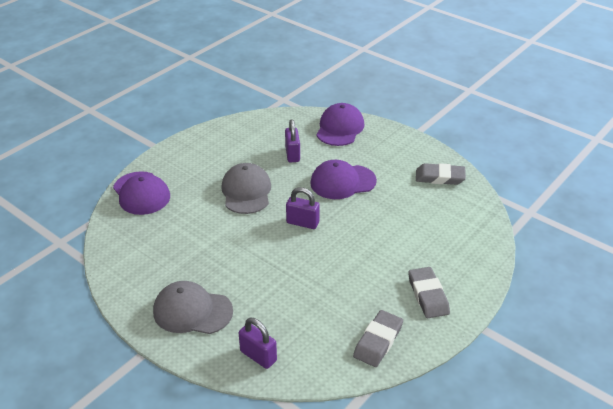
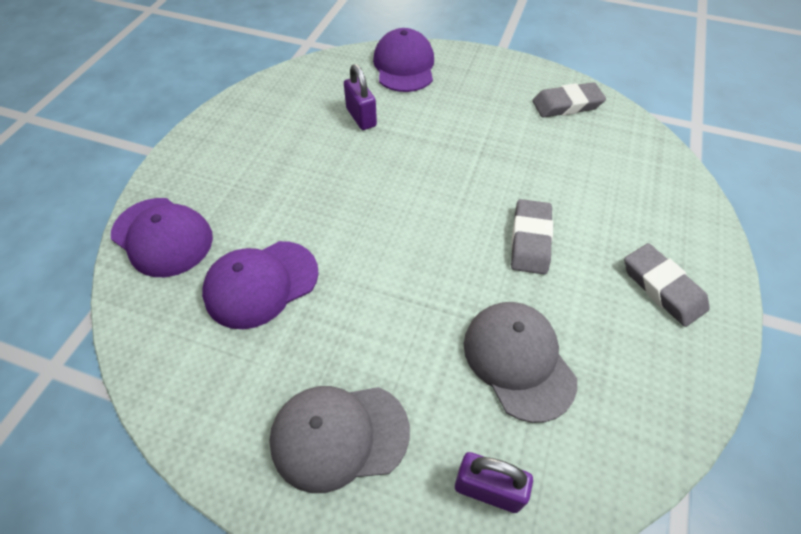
camera: 20 degrees left, 15 degrees up
grey cap [221,163,271,214] -> grey cap moved to [464,302,577,423]
purple padlock [286,187,320,229] -> none
purple cap [310,160,377,199] -> purple cap moved to [202,241,319,329]
grey eraser [353,310,403,367] -> grey eraser moved to [511,199,553,275]

